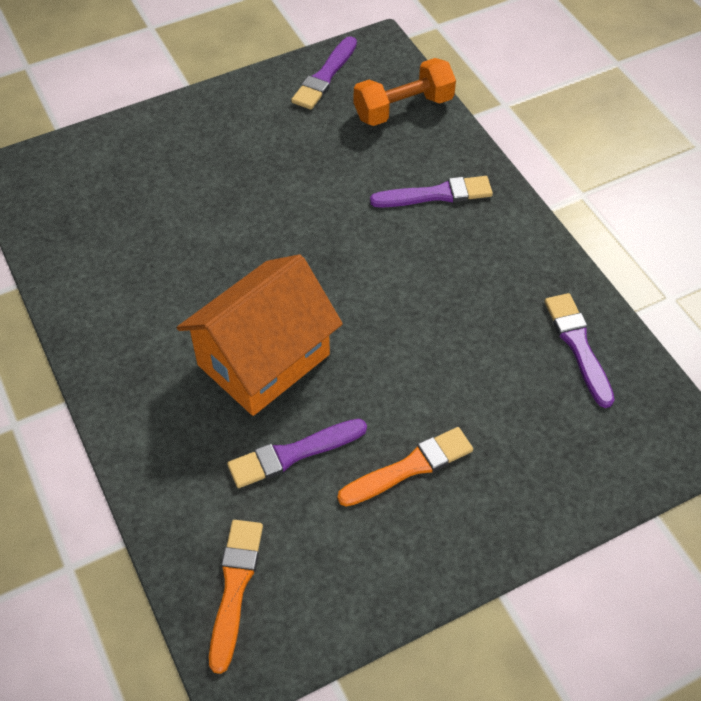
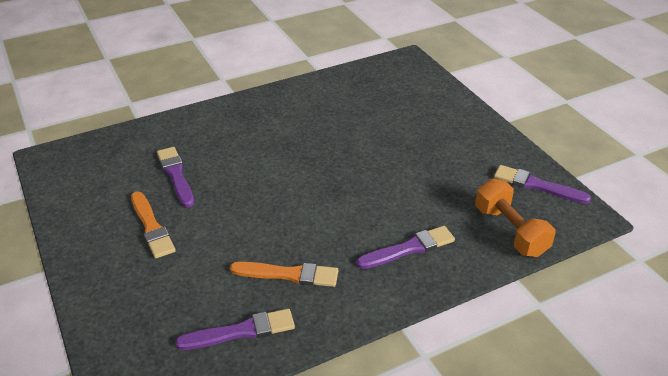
camera: 90 degrees right, 15 degrees down
orange house [177,254,343,416] -> none
orange brush [209,520,263,674] -> orange brush moved to [230,262,338,287]
purple brush [370,176,493,208] -> purple brush turned 105 degrees counterclockwise [356,226,455,269]

